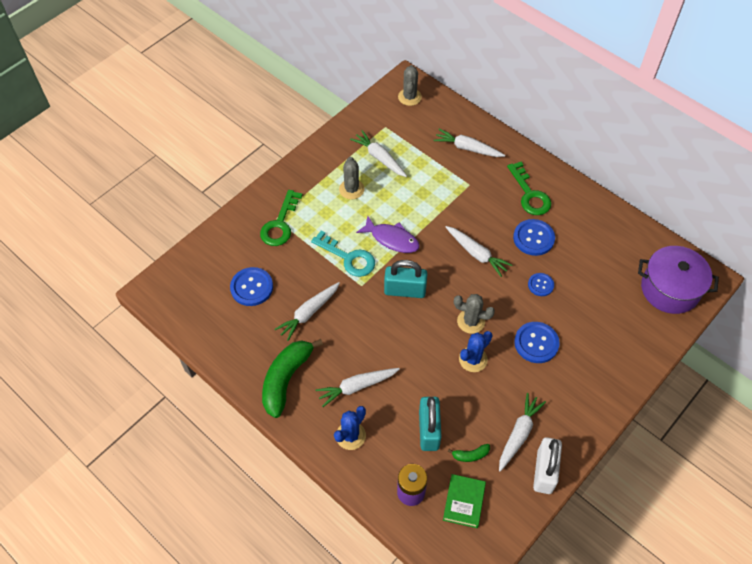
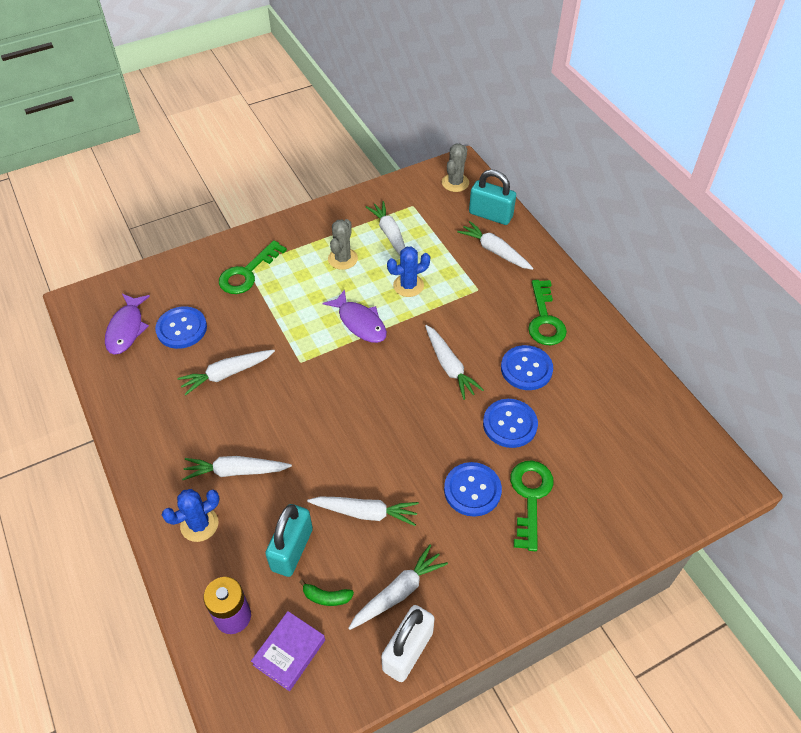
camera: 20 degrees right, 5 degrees down
green banana [262,339,323,418] -> none
turquoise key [311,231,375,277] -> none
turquoise padlock [384,260,428,298] -> turquoise padlock moved to [469,169,516,225]
green book [443,474,486,528] -> purple book [251,611,325,691]
grey cactus [454,294,495,334] -> none
blue cactus [459,331,493,372] -> blue cactus moved to [387,247,430,297]
blue button [528,273,554,296] -> blue button [483,399,538,448], size x1.65
purple pot [638,246,719,314] -> none
none -> purple fish [105,294,150,355]
none -> white carrot [307,496,419,526]
none -> green key [510,461,554,551]

